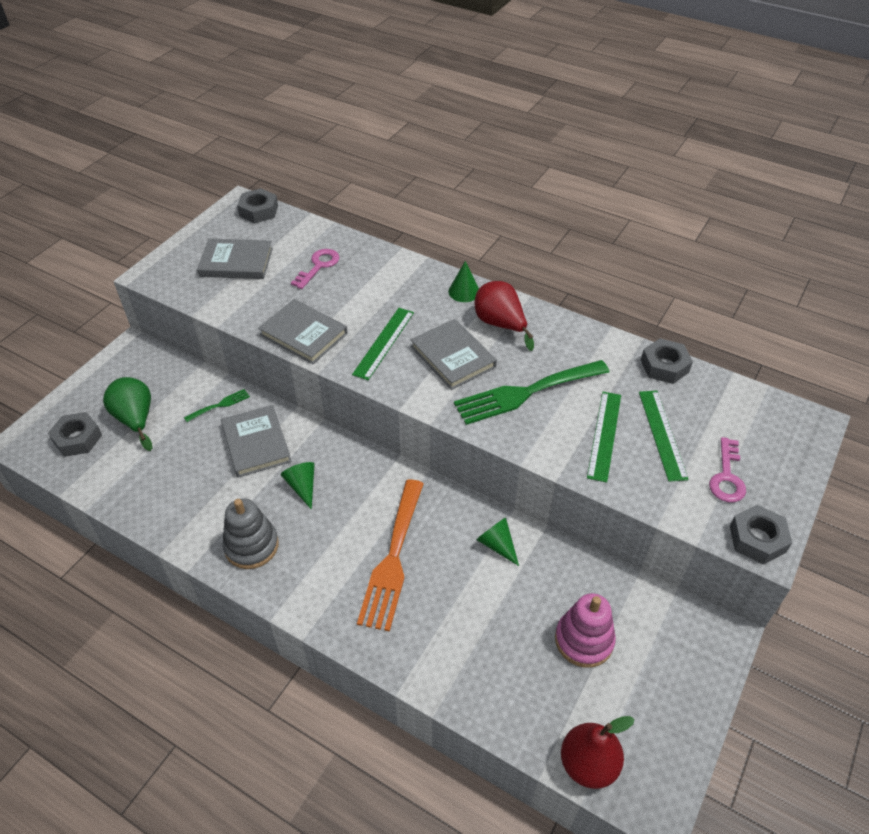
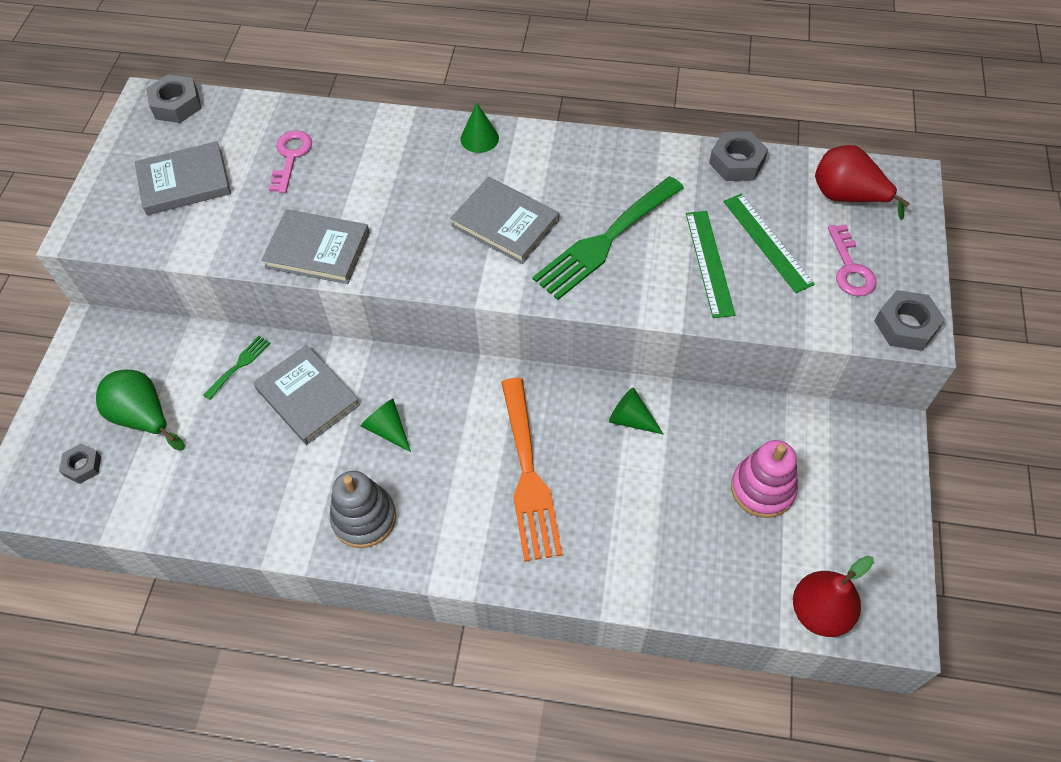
camera: 20 degrees left, 10 degrees up
grey nut [48,412,102,457] -> grey nut [59,444,101,484], size x0.64
green ruler [352,308,414,380] -> none
red pear [475,281,534,351] -> red pear moved to [815,145,910,220]

